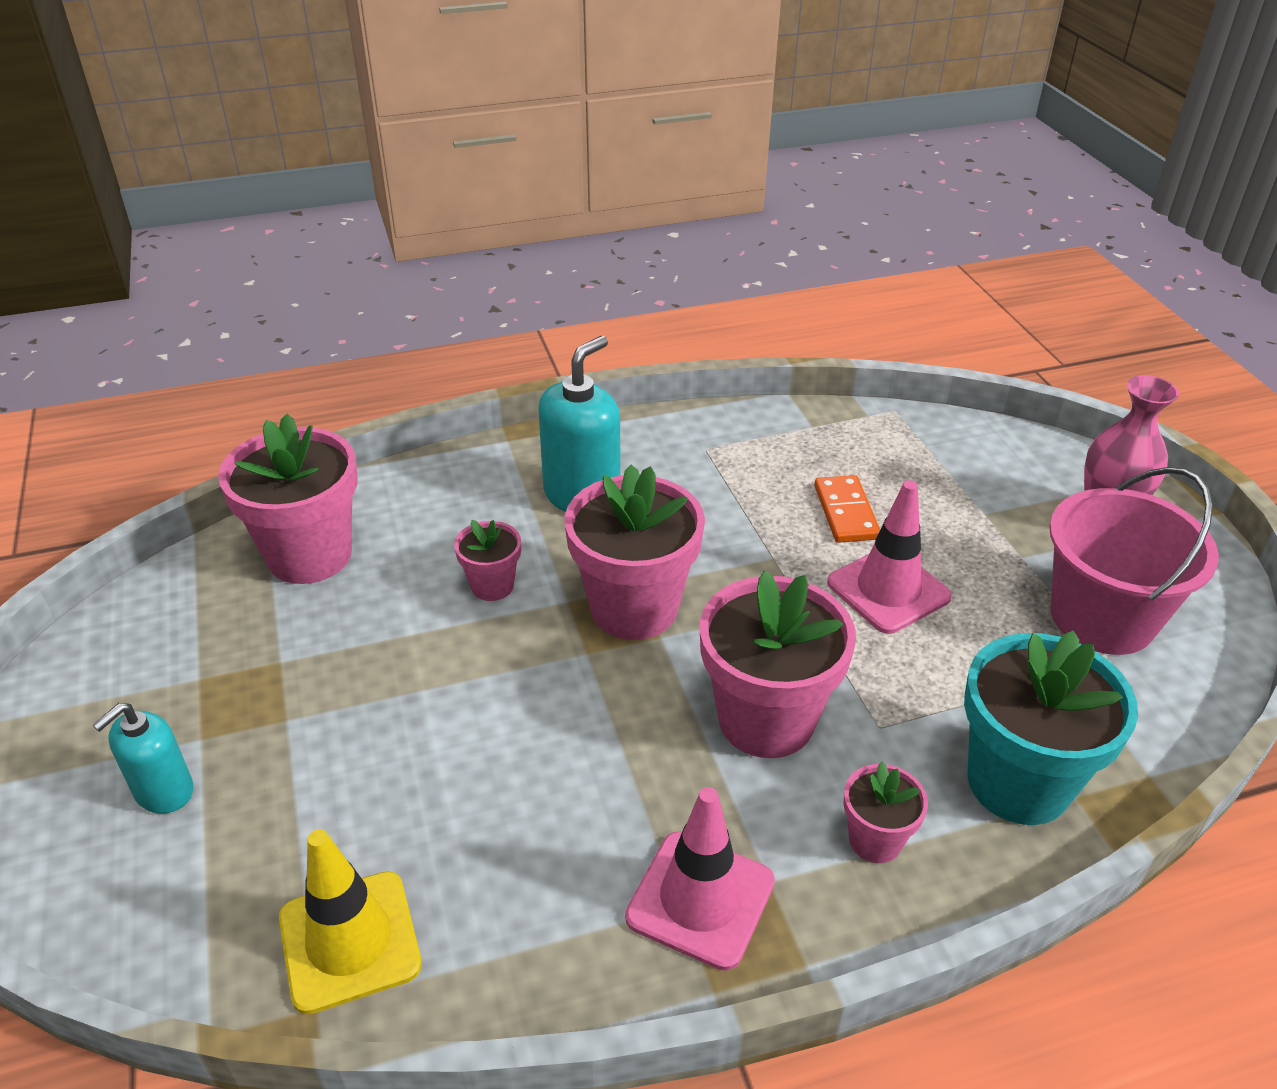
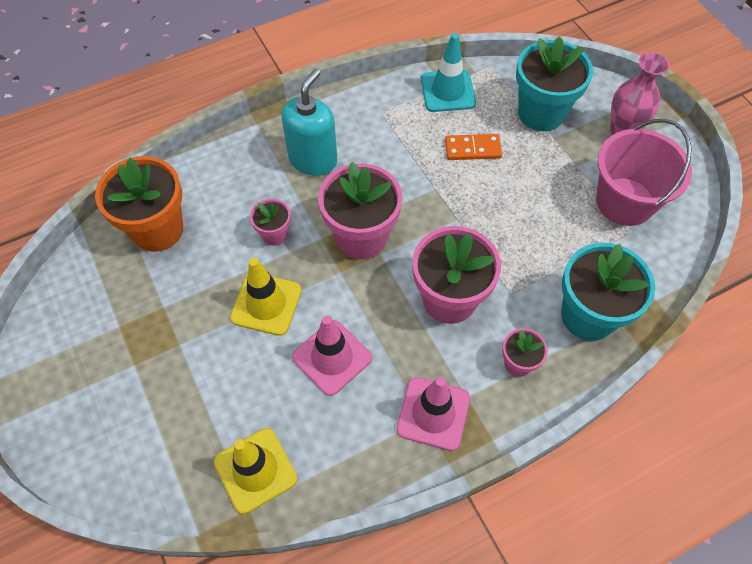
camera: 10 degrees left, 20 degrees up
turquoise soap dispenser [92,703,193,814] -> none
pink flower pot [218,414,358,584] -> orange flower pot [95,156,183,252]
orange domino [814,475,880,543] -> orange domino turned 75 degrees counterclockwise [445,134,502,160]
pink traffic cone [827,480,952,634] -> pink traffic cone moved to [292,316,372,396]
none -> yellow traffic cone [230,258,302,336]
none -> turquoise traffic cone [421,33,476,112]
none -> turquoise flower pot [516,36,593,131]

